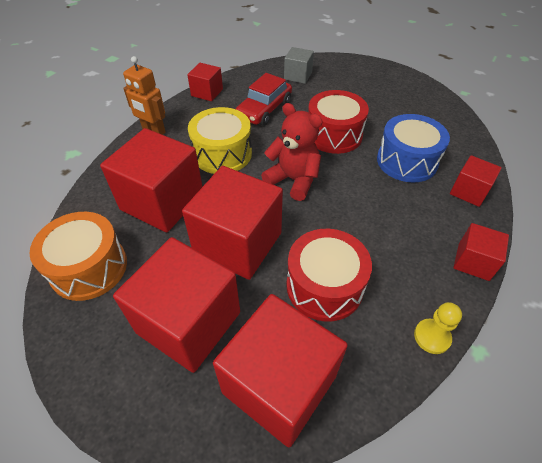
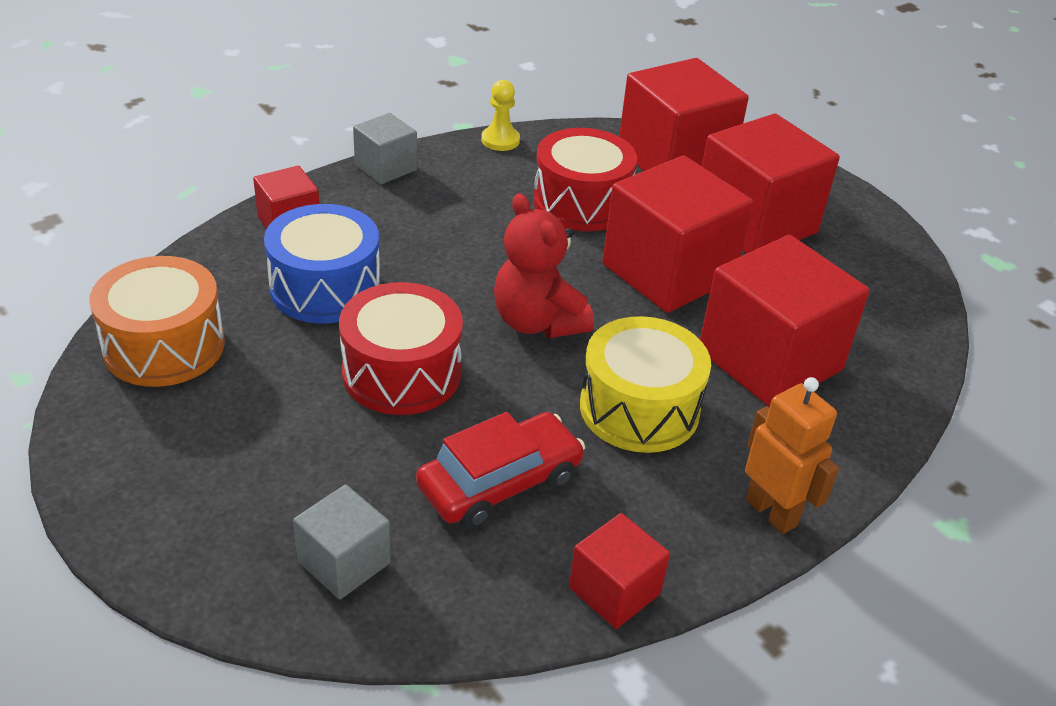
camera: 160 degrees left, 10 degrees down
orange drum [30,212,127,301] -> orange drum moved to [89,256,225,387]
red cube [453,223,509,281] -> grey cube [353,113,417,184]

